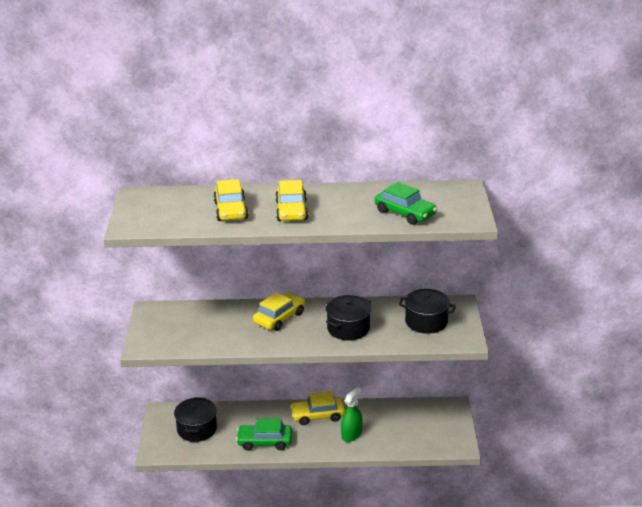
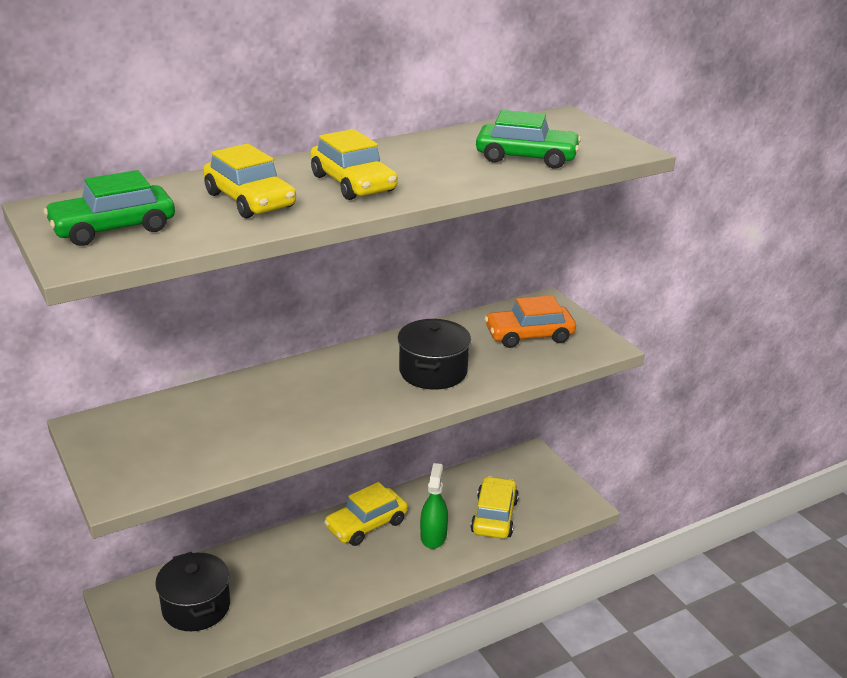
camera: 30 degrees left, 0 degrees up
green car [236,418,292,451] -> green car moved to [44,170,175,246]
yellow car [253,292,305,331] -> yellow car moved to [471,476,519,539]
black pot [399,289,456,334] -> orange car [485,295,576,348]

